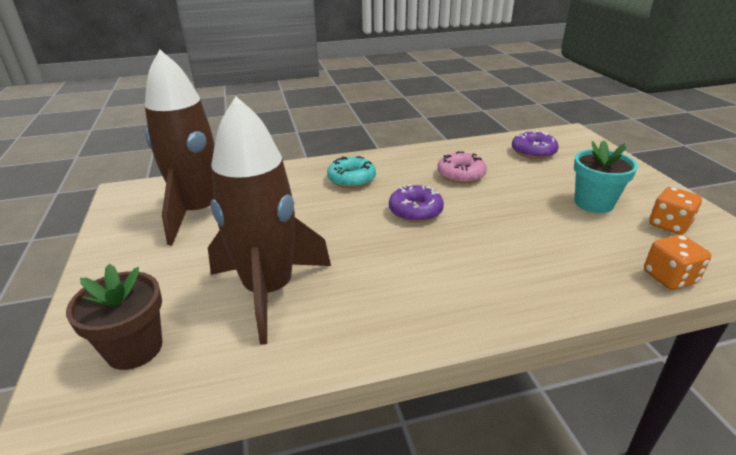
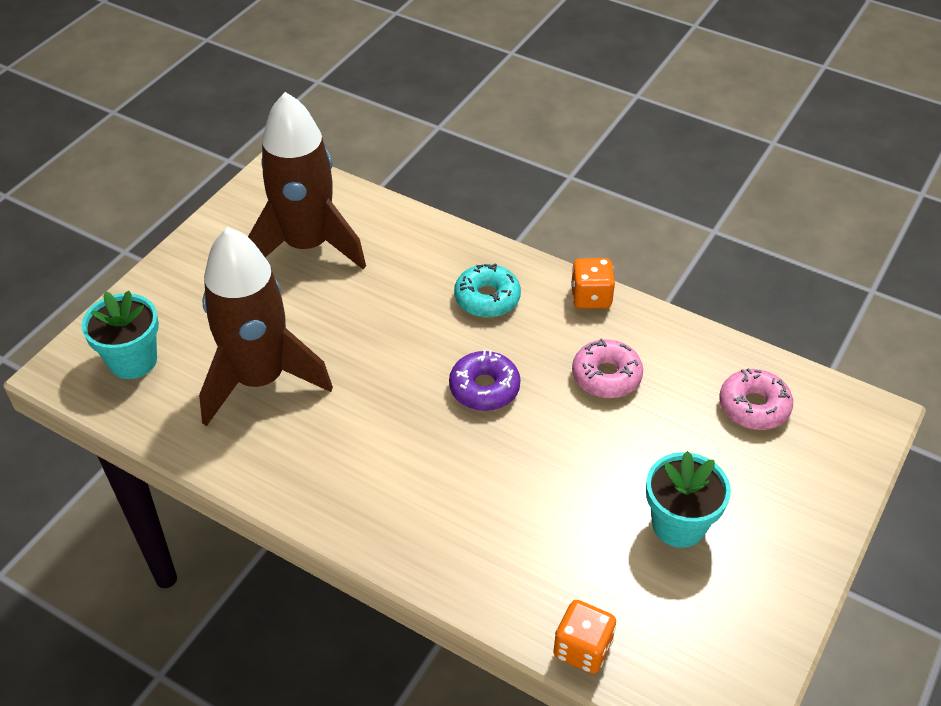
camera: 45 degrees right, 15 degrees up
brown flower pot [66,264,162,370] -> turquoise flower pot [81,291,159,379]
purple donut [512,131,559,159] -> pink donut [719,368,793,430]
orange dice [649,187,702,235] -> orange dice moved to [571,258,615,309]

